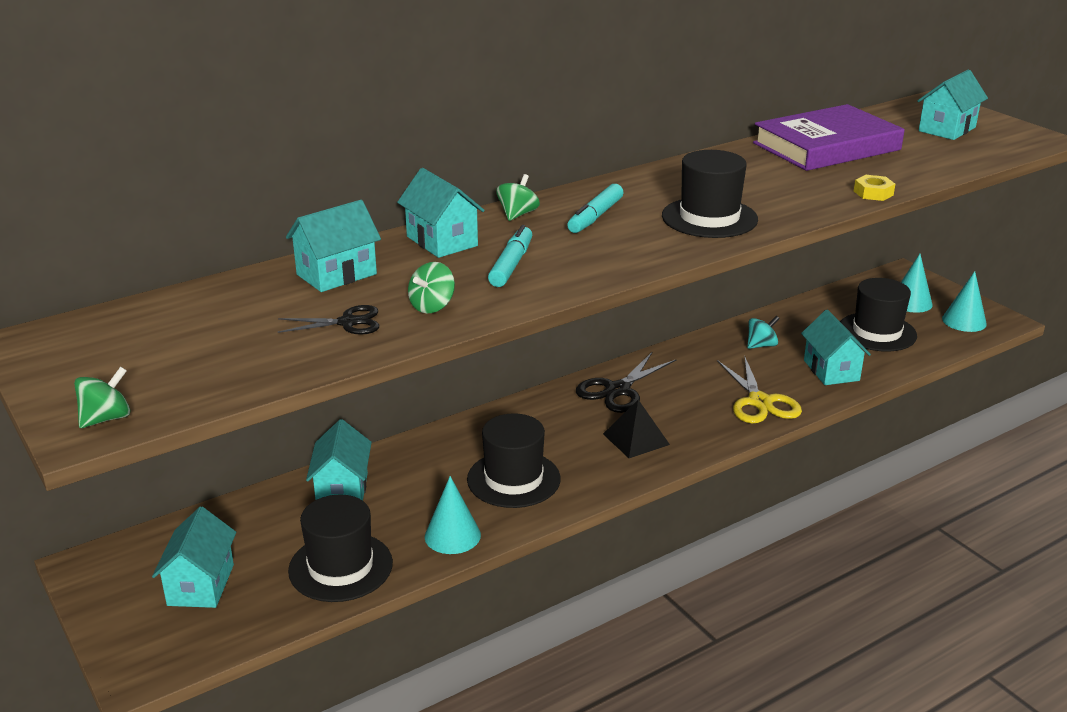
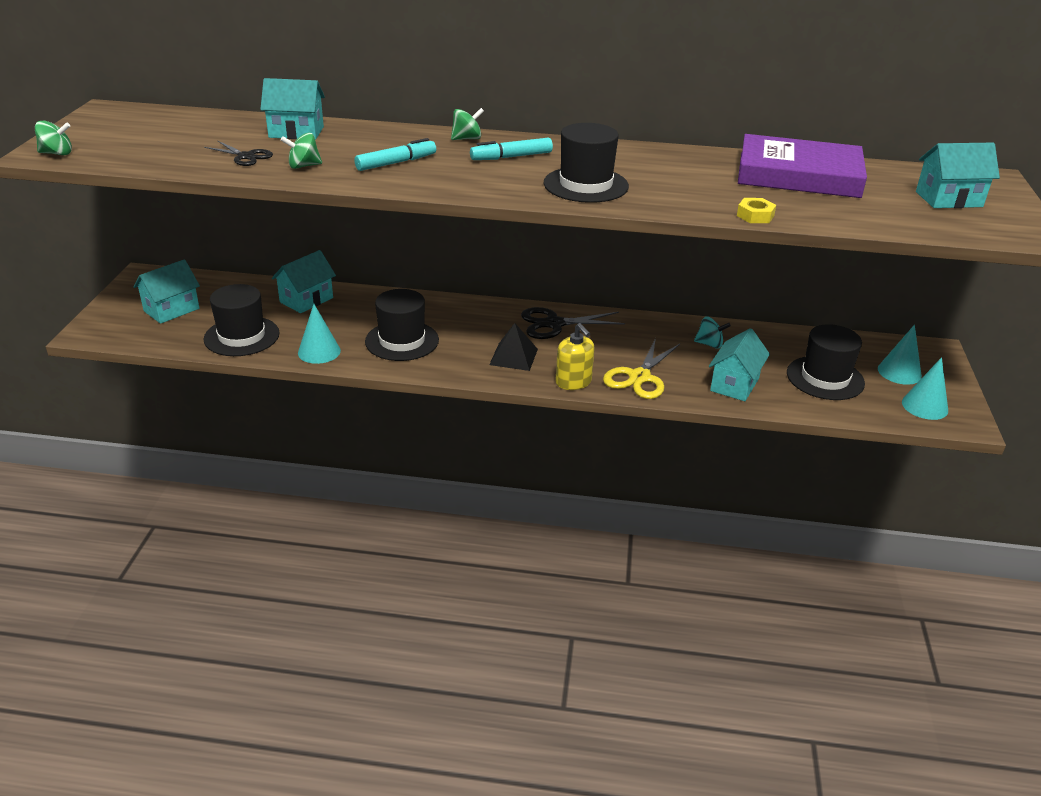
camera: 40 degrees right, 5 degrees up
turquoise house [397,168,485,258] -> none
none -> yellow soap dispenser [555,323,595,390]

